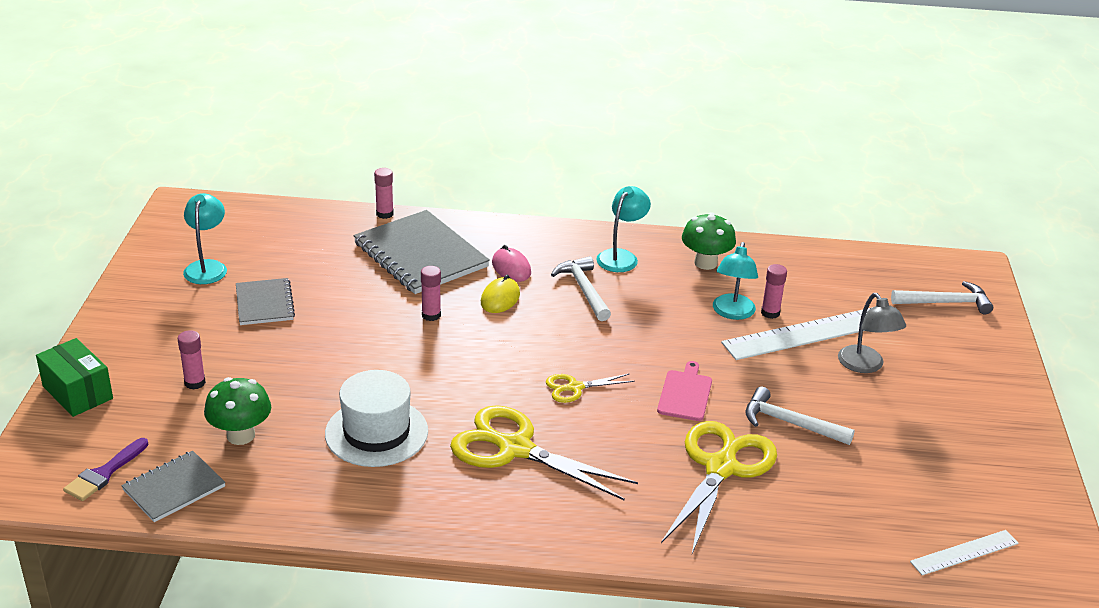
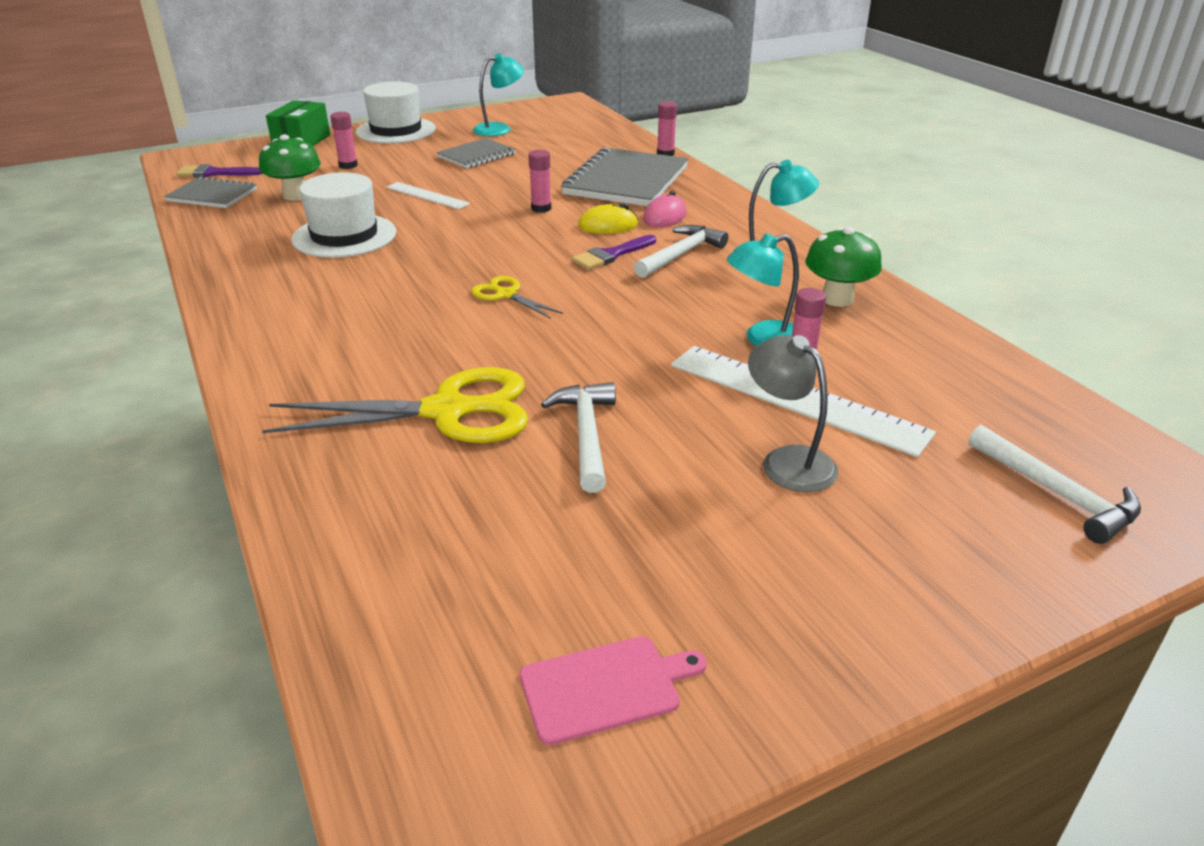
camera: 60 degrees right, 0 degrees up
yellow scissors [450,405,638,501] -> none
pink cutting board [657,361,712,421] -> pink cutting board moved to [520,636,707,745]
grey lamp [838,293,906,373] -> grey lamp turned 105 degrees clockwise [748,335,838,492]
white ruler [910,530,1019,575] -> white ruler moved to [386,182,470,209]
none -> white hat [356,81,436,144]
none -> purple brush [572,235,656,270]

